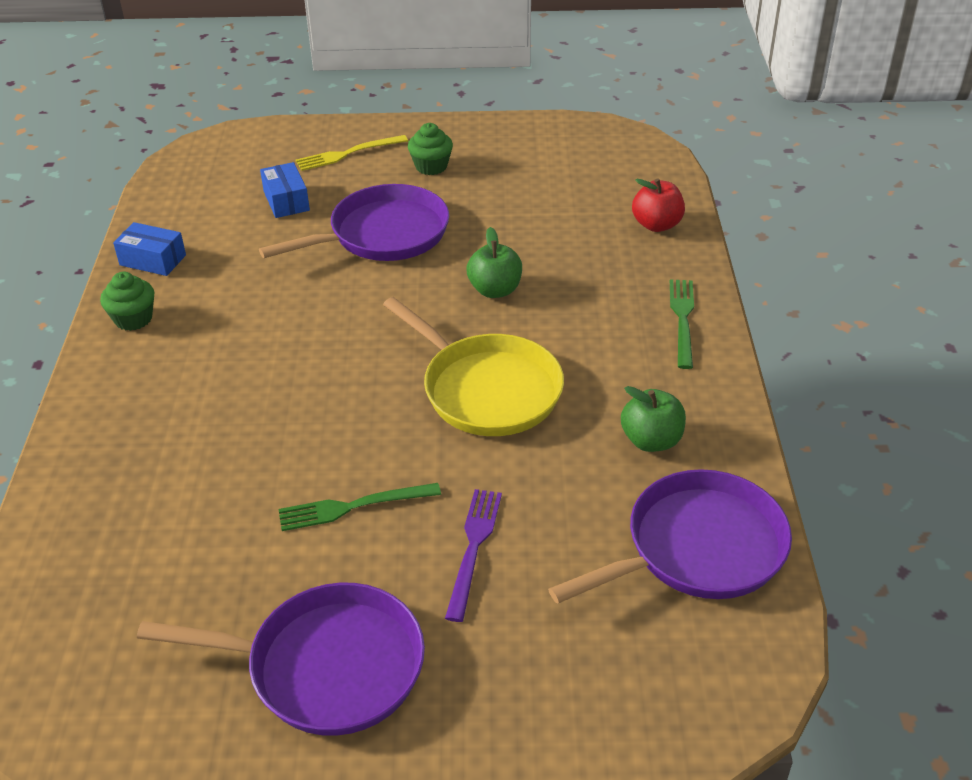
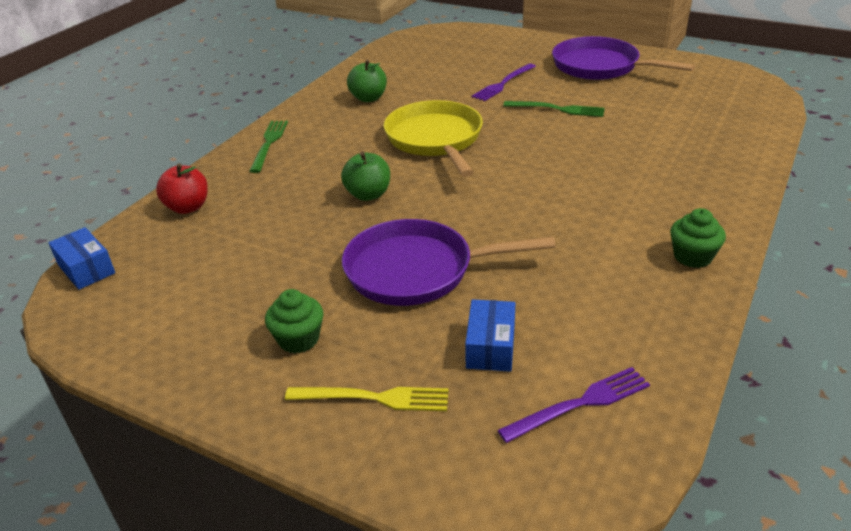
camera: 150 degrees left, 5 degrees down
blue box [113,222,186,276] -> blue box moved to [49,227,115,290]
purple pan [548,469,792,604] -> none
green fork [670,280,694,369] -> green fork turned 150 degrees clockwise [249,121,288,173]
none -> purple fork [497,367,650,443]

